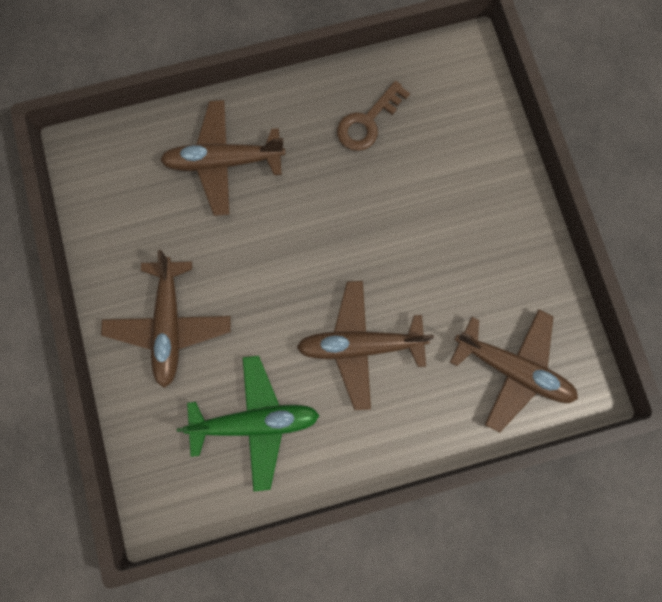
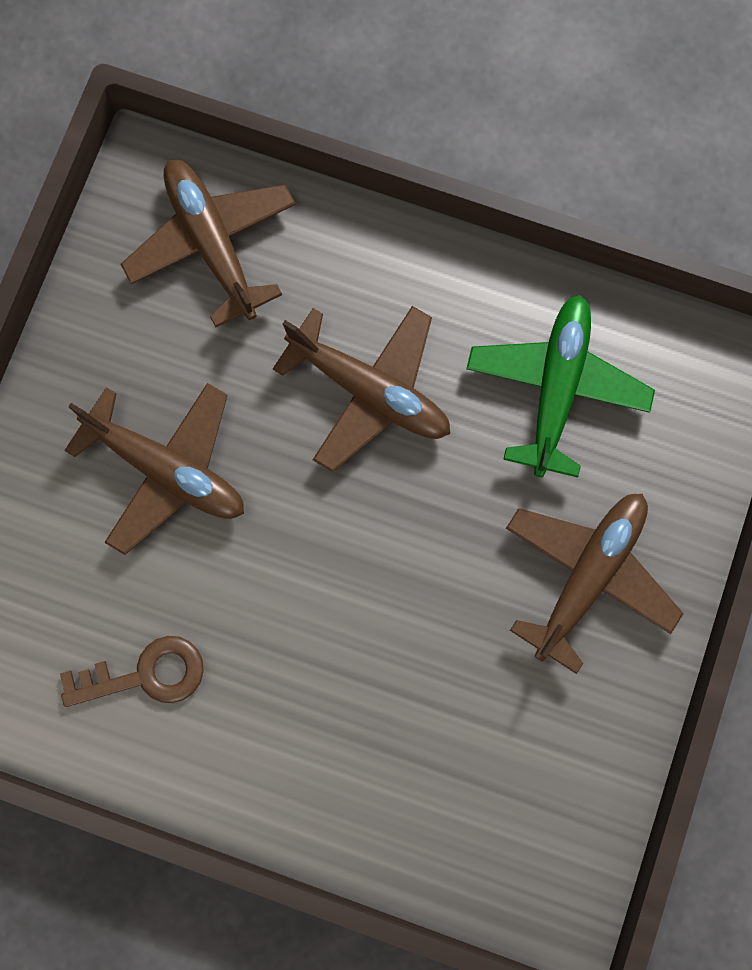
camera: 145 degrees left, 0 degrees up
brown plane [160,100,286,216] -> brown plane moved to [64,383,244,555]
green plane [177,356,319,492] -> green plane turned 75 degrees clockwise [466,295,655,477]

